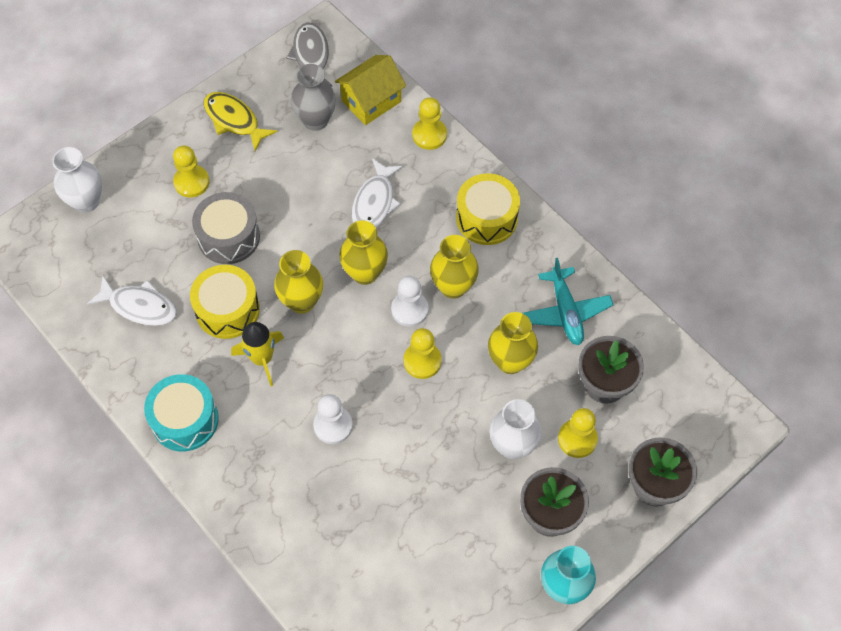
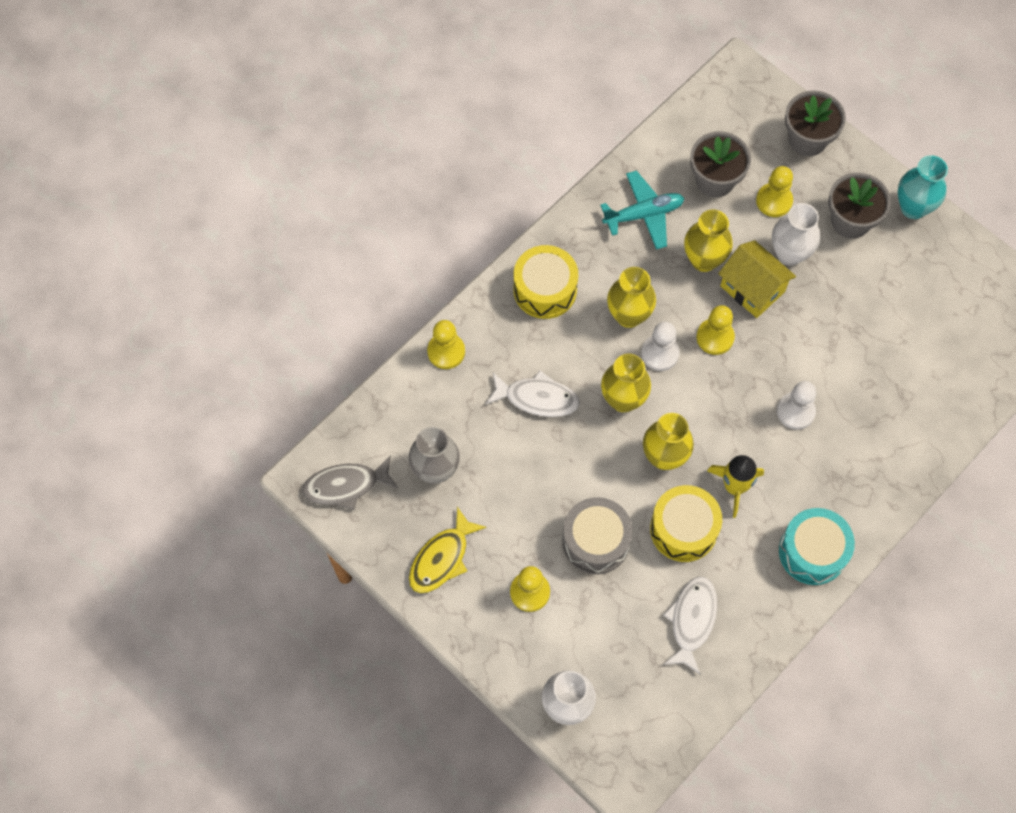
camera: 95 degrees left, 5 degrees up
yellow house [335,55,406,125] -> yellow house moved to [718,240,796,318]

